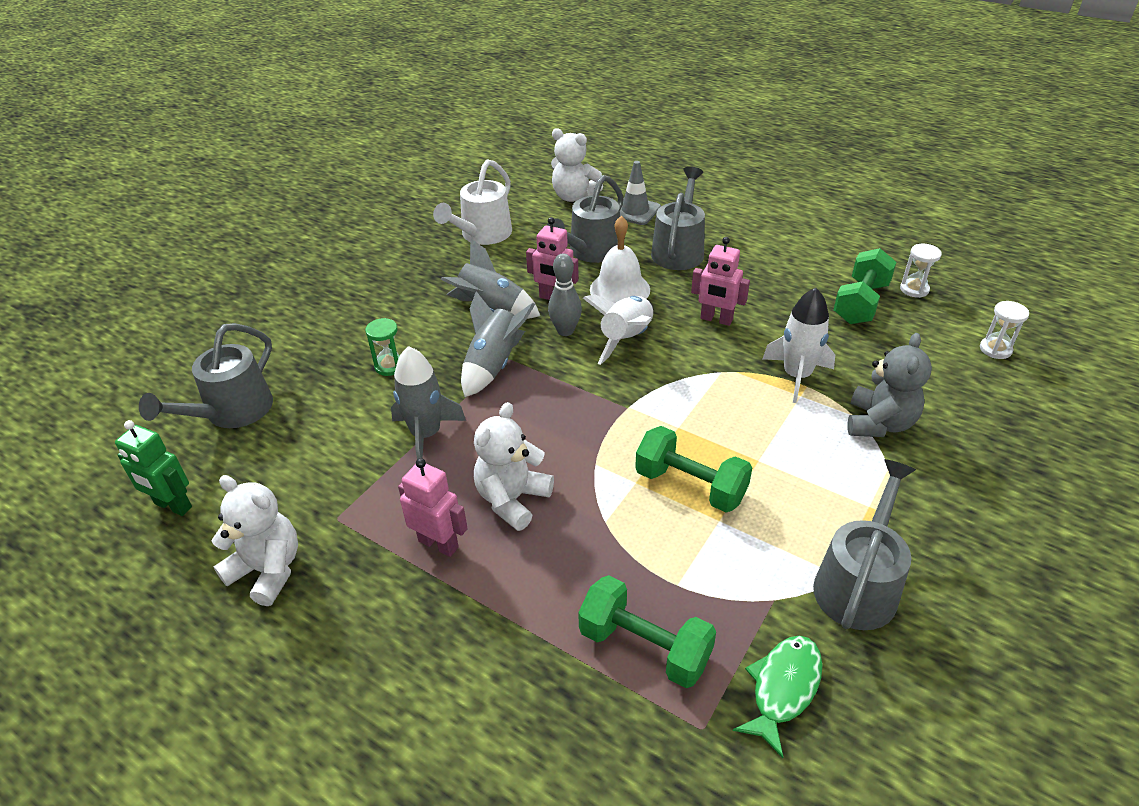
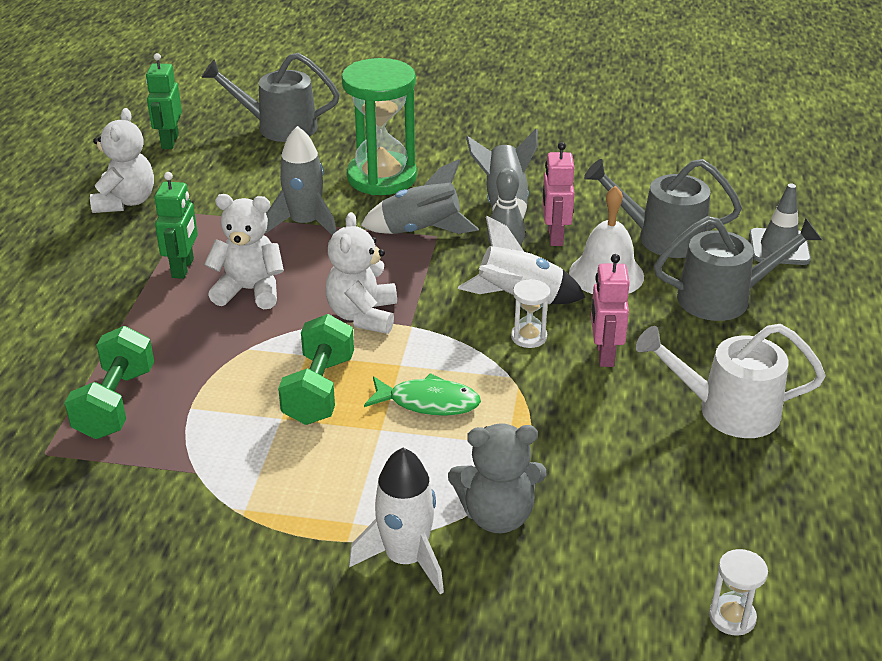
camera: 65 degrees right, 5 degrees down
green hourglass [365,318,400,376] -> green hourglass [342,58,417,195], size x2.31
pink robot [398,458,468,557] -> green robot [154,172,198,279]
white watering can [433,159,512,245] -> white watering can moved to [636,324,826,438]
white teddy bear [551,128,603,202] -> white teddy bear moved to [326,212,397,334]
green fish [733,636,823,758] -> green fish moved to [364,373,481,416]
white rocket [763,288,835,403] -> white rocket moved to [349,448,444,594]
grey watering can [813,459,916,630] -> none
green dumbbell [833,248,897,324] -> none
white hourglass [900,244,942,298] -> white hourglass moved to [511,279,550,348]

